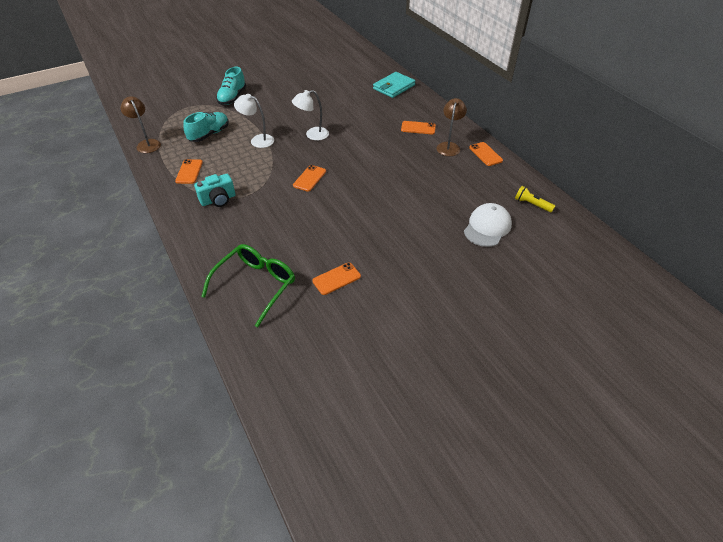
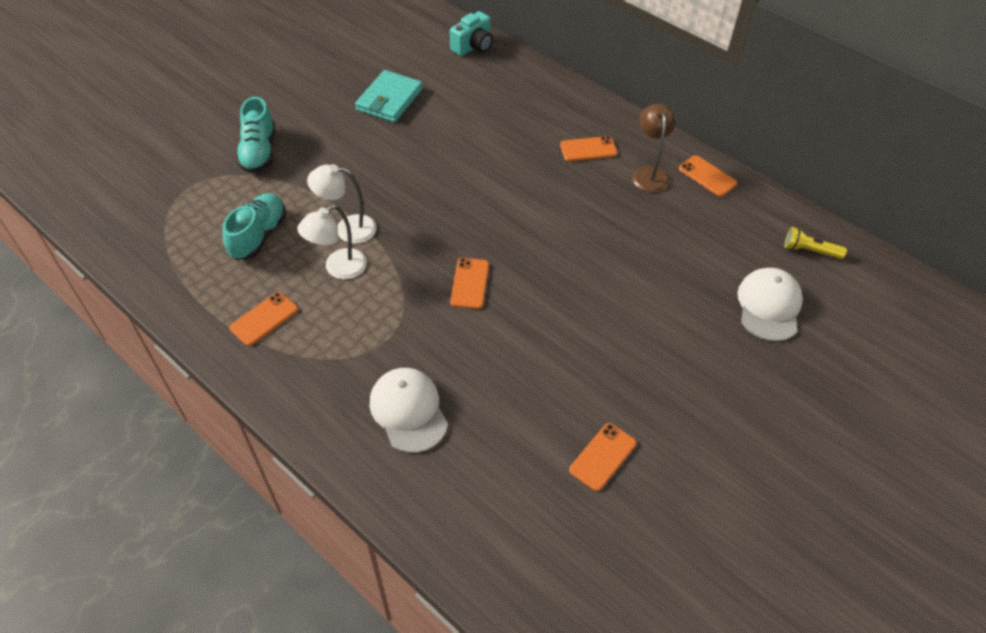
camera: 20 degrees left, 5 degrees up
brown lamp [120,96,161,153] -> none
orange phone [175,159,203,184] -> orange phone turned 60 degrees clockwise [229,292,298,346]
turquoise camera [194,174,235,207] -> turquoise camera moved to [450,11,493,56]
green glasses [201,244,295,327] -> none
white lamp [292,90,329,140] -> white lamp moved to [297,205,367,279]
turquoise wallet [373,72,415,98] -> turquoise wallet moved to [355,70,423,123]
none -> white cap [370,368,448,453]

